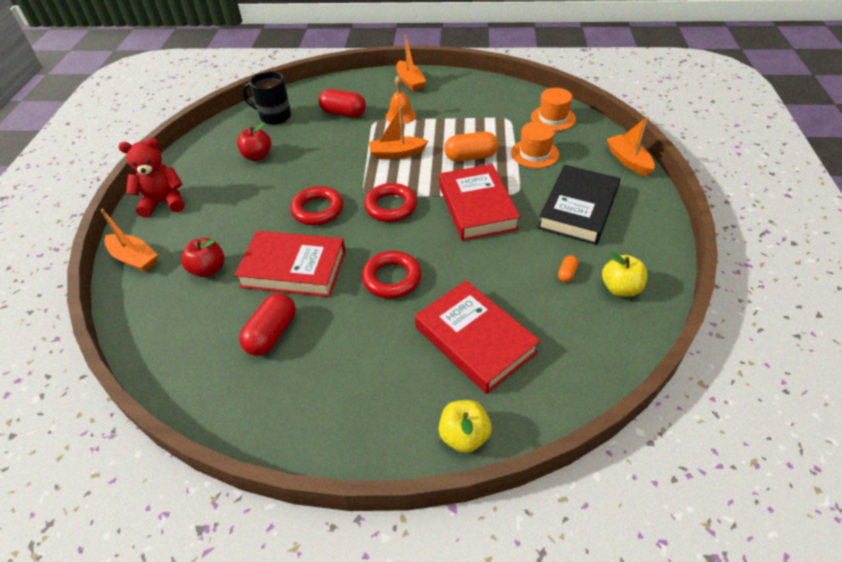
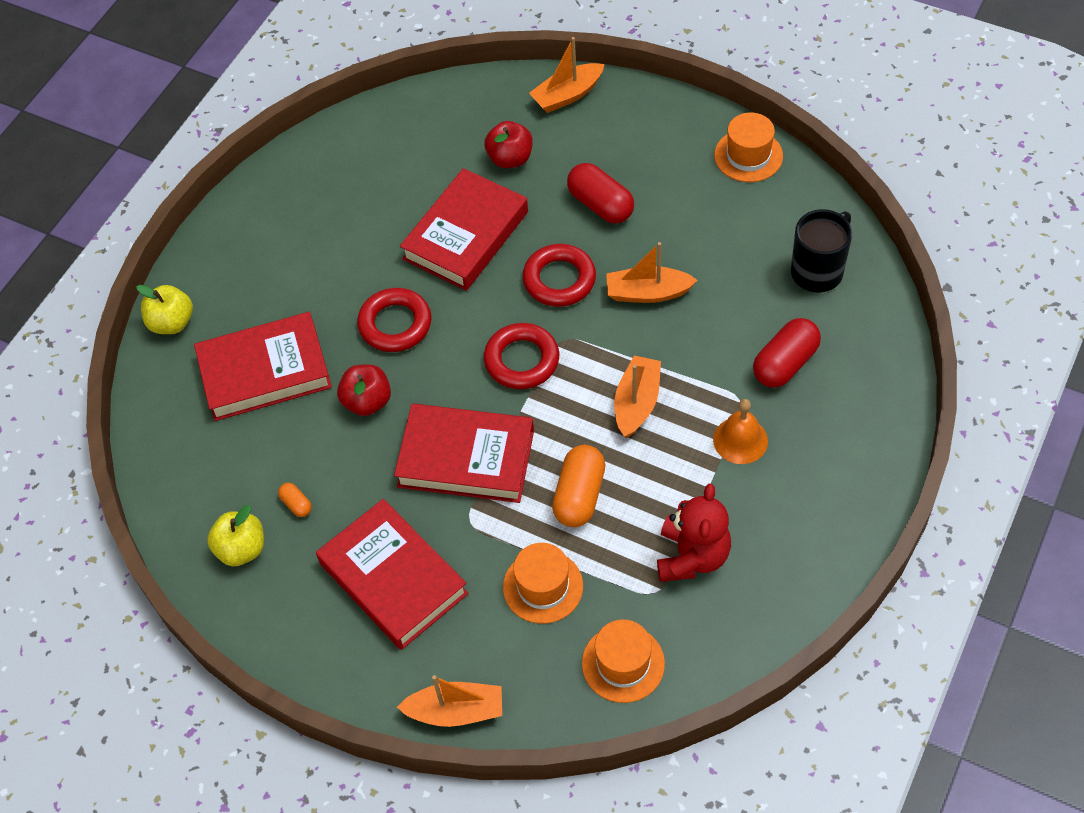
camera: 115 degrees right, 10 degrees up
red teddy bear [118,137,184,218] -> red teddy bear moved to [657,484,731,582]
red apple [237,123,271,161] -> red apple moved to [337,364,391,416]
red capsule [239,293,296,356] -> red capsule moved to [567,163,634,223]
orange boat [396,35,426,91] -> orange boat moved to [606,242,698,303]
black book [538,165,620,245] -> red book [316,499,469,650]
none -> orange hat [714,112,783,182]

